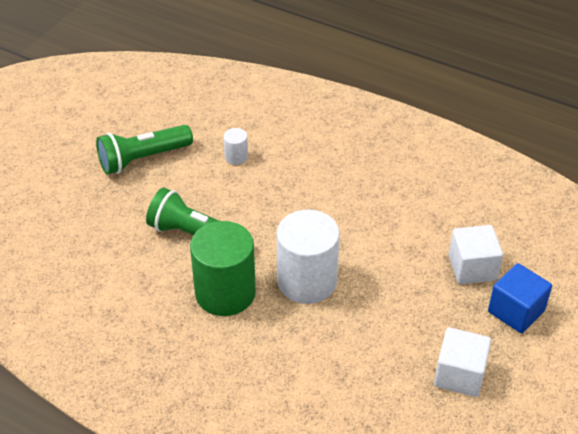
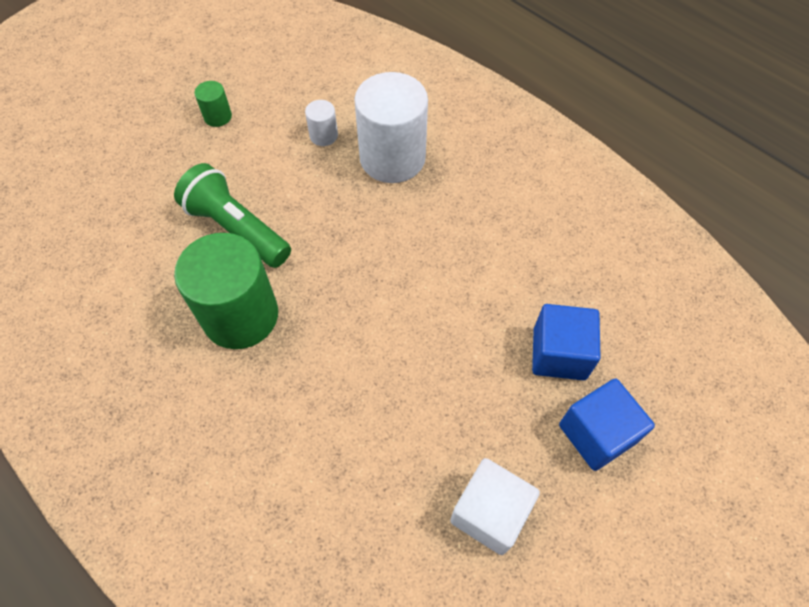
camera: 15 degrees right, 15 degrees up
green flashlight [96,125,193,175] -> green cylinder [194,81,232,127]
white cylinder [277,209,340,304] -> white cylinder moved to [354,72,428,183]
white cube [449,225,503,284] -> blue cube [532,304,601,380]

